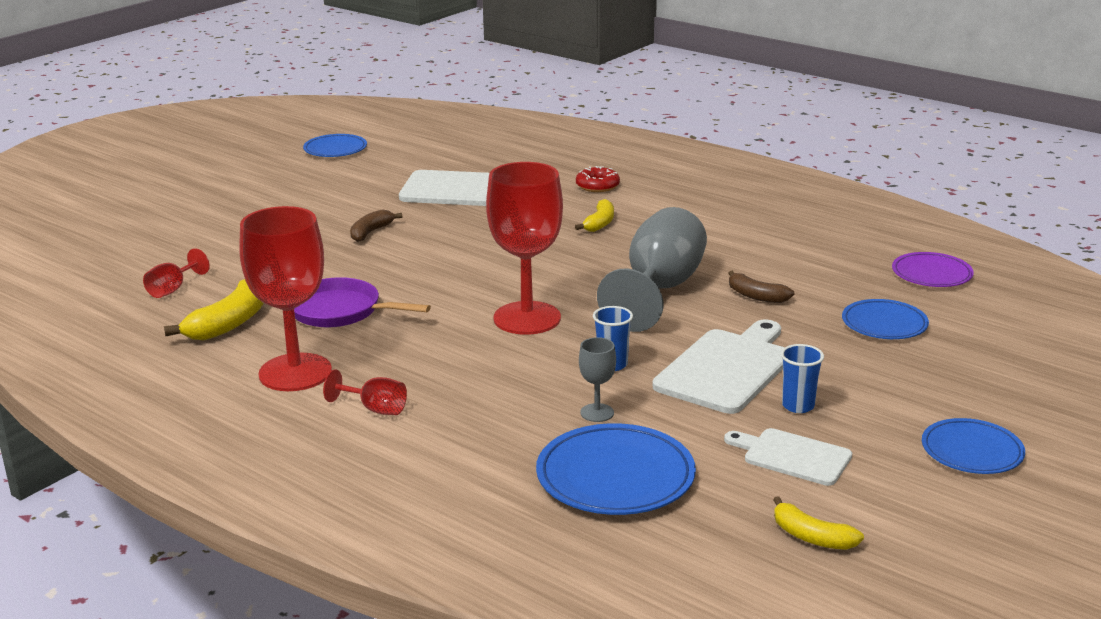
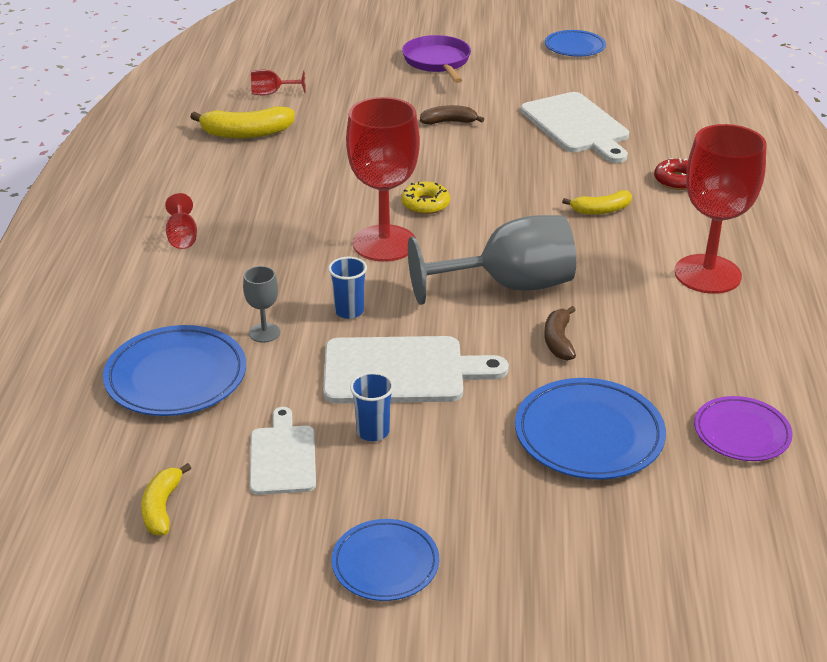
camera: 55 degrees right, 10 degrees up
red goblet [239,206,332,391] -> red goblet moved to [674,124,766,294]
purple pan [294,277,431,328] -> purple pan moved to [402,35,471,83]
blue plate [842,299,929,339] -> blue plate [515,378,666,479], size x1.56
none -> yellow donut [401,181,450,214]

